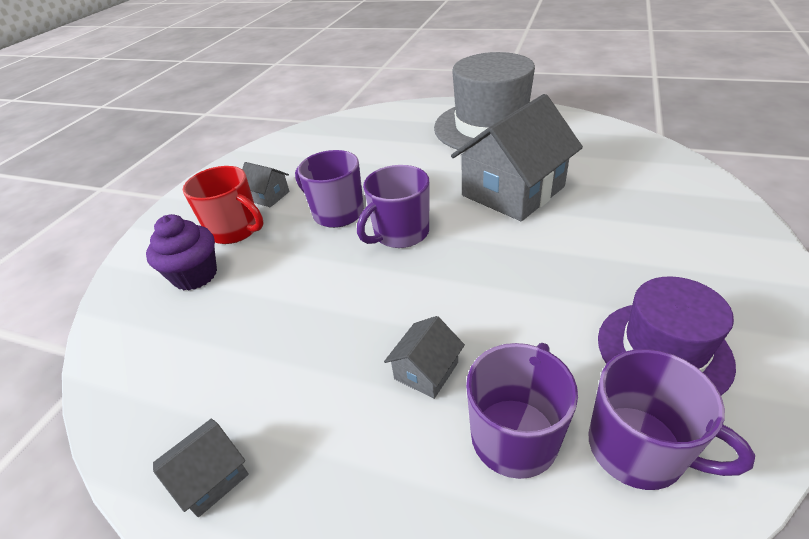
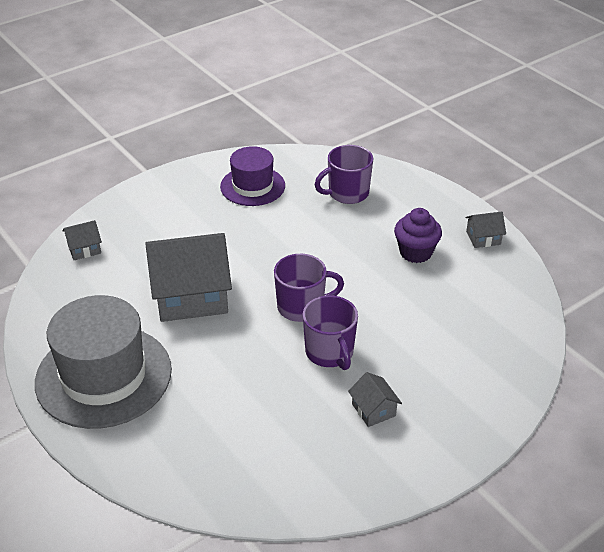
camera: 150 degrees left, 0 degrees up
purple cupcake [146,214,217,290] -> purple cupcake moved to [394,208,442,263]
red mug [183,166,263,244] -> none
grey house [384,316,465,399] -> grey house moved to [62,220,102,260]
purple mug [589,349,755,490] -> none

